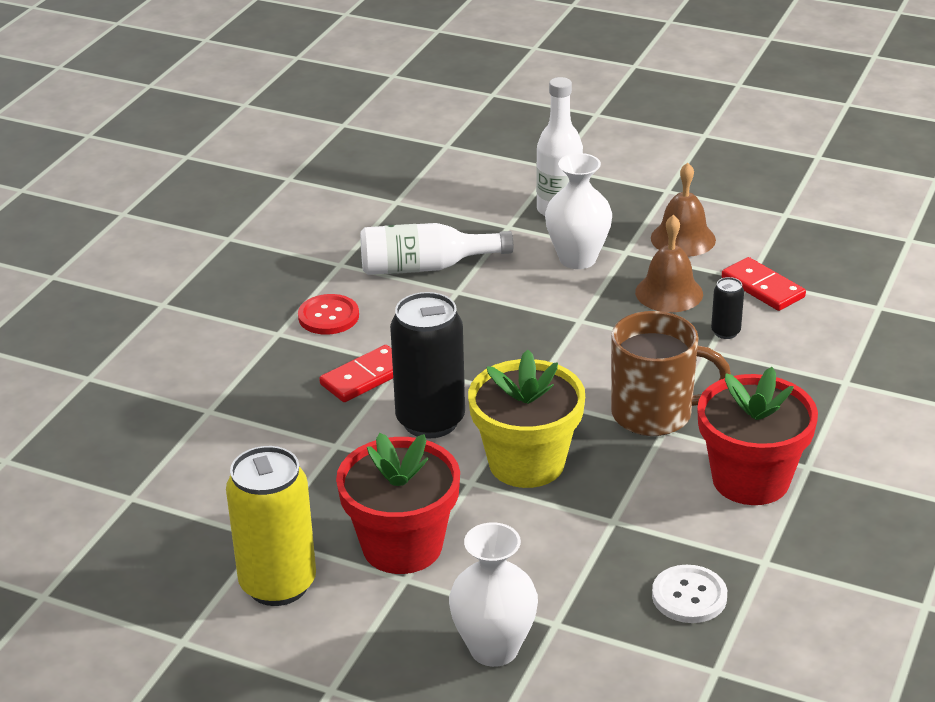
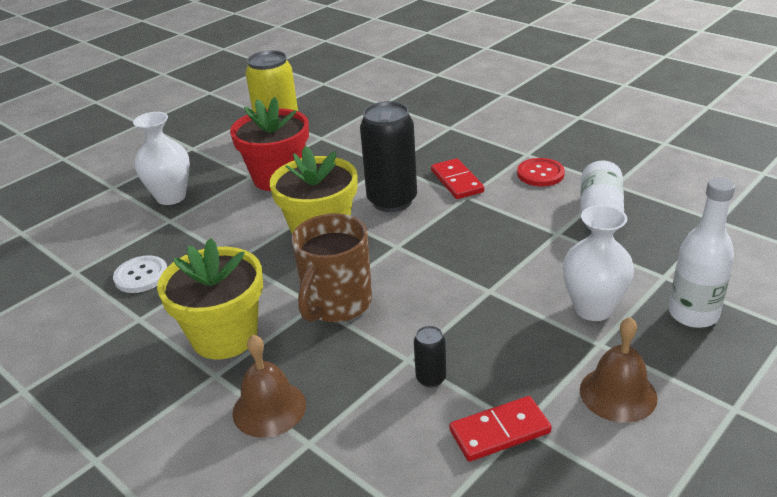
camera: 110 degrees right, 0 degrees up
brown bell [635,215,703,312] -> brown bell moved to [232,335,306,438]
red flower pot [697,367,818,505] -> yellow flower pot [157,238,263,359]

